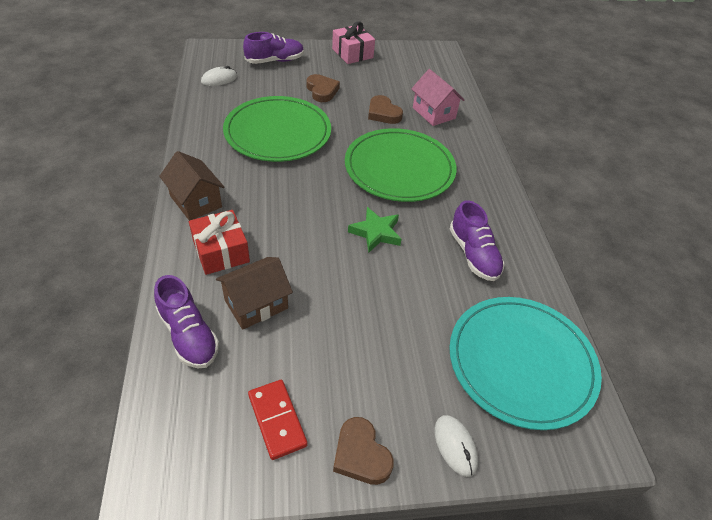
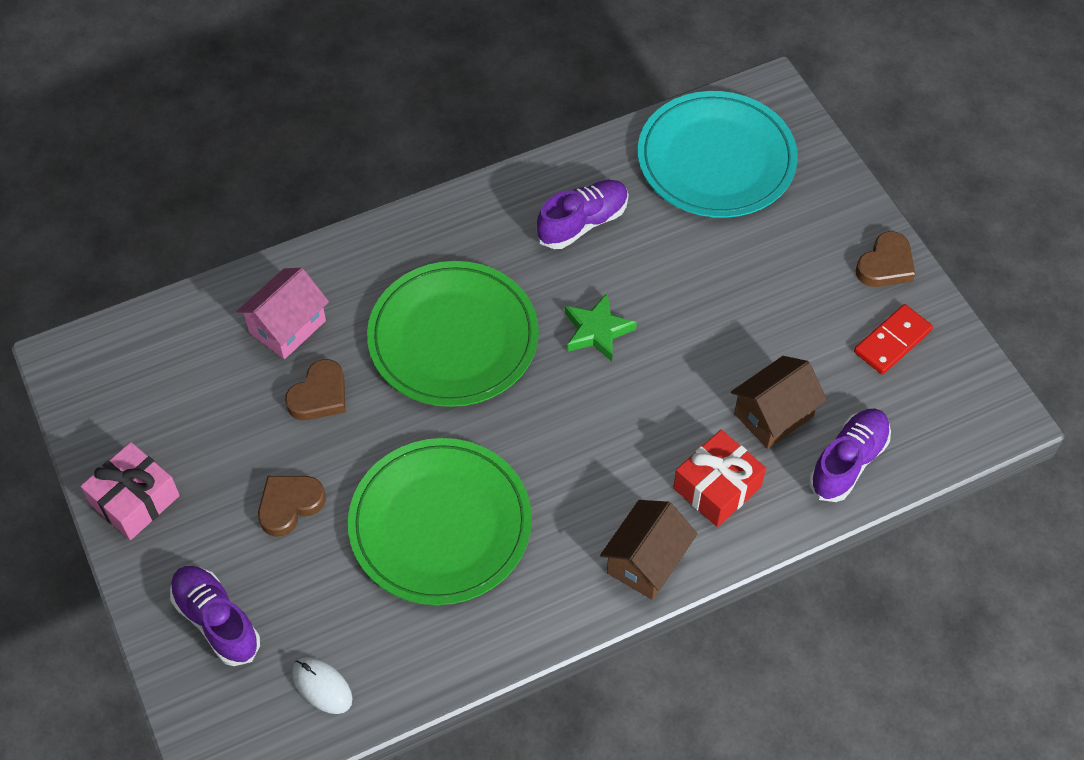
camera: 105 degrees left, 10 degrees up
brown house [216,257,293,330] -> brown house turned 75 degrees counterclockwise [731,356,827,449]
white mouse [434,415,478,477] -> none

